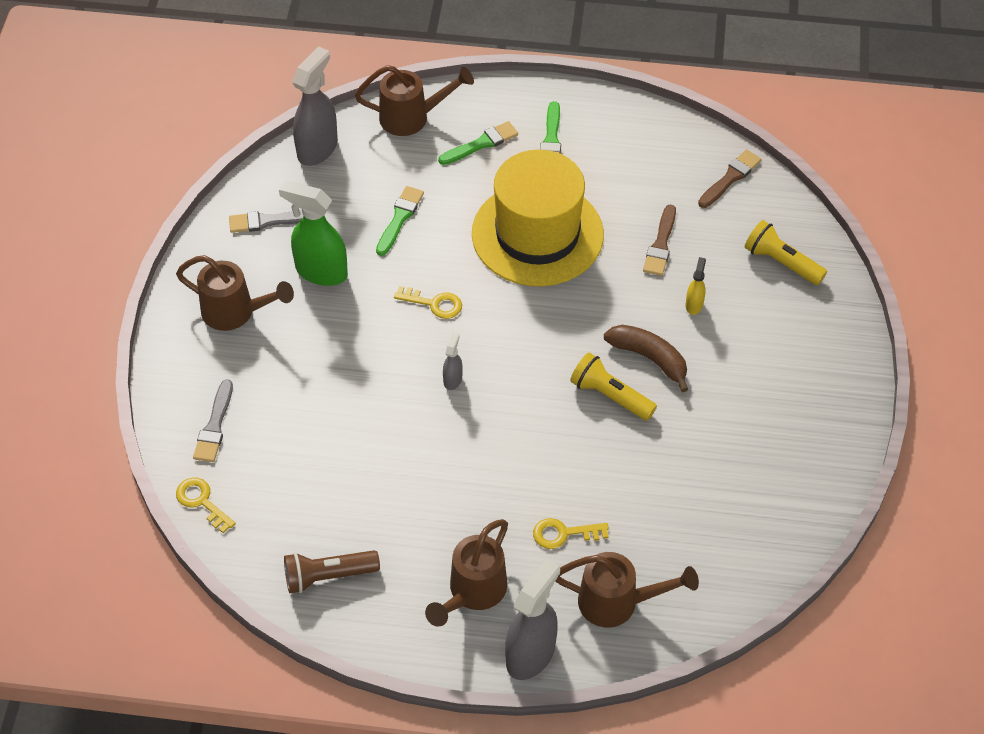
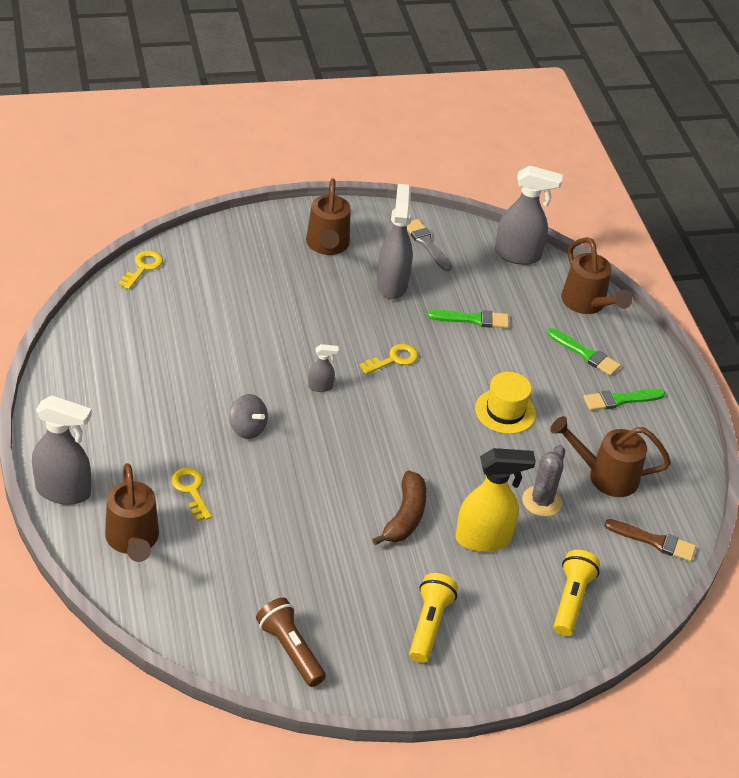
camera: 65 degrees right, 10 degrees down
grey brush [193,379,233,462] -> none
green spray bottle [279,180,348,286] -> grey spray bottle [377,184,413,299]
brown flashlight [284,550,380,593] -> brown flashlight moved to [256,598,326,687]
yellow key [394,286,462,319] -> yellow key turned 120 degrees counterclockwise [360,344,418,374]
brown watering can [425,519,508,627] -> brown watering can moved to [550,416,671,497]
yellow hat [472,149,604,287] -> yellow hat [475,372,536,434], size x0.48
yellow flashlight [570,352,657,421] -> yellow flashlight moved to [409,573,458,663]
brown brush [643,204,676,276] -> grey cactus [522,445,565,517]
yellow spray bottle [686,257,706,315] -> yellow spray bottle [456,448,536,552], size x2.10
none -> grey spinning top [229,394,268,439]

